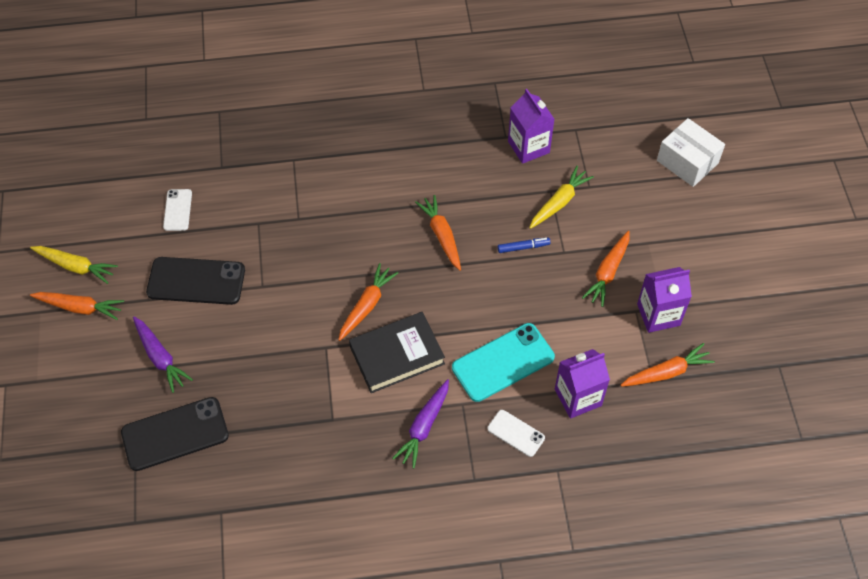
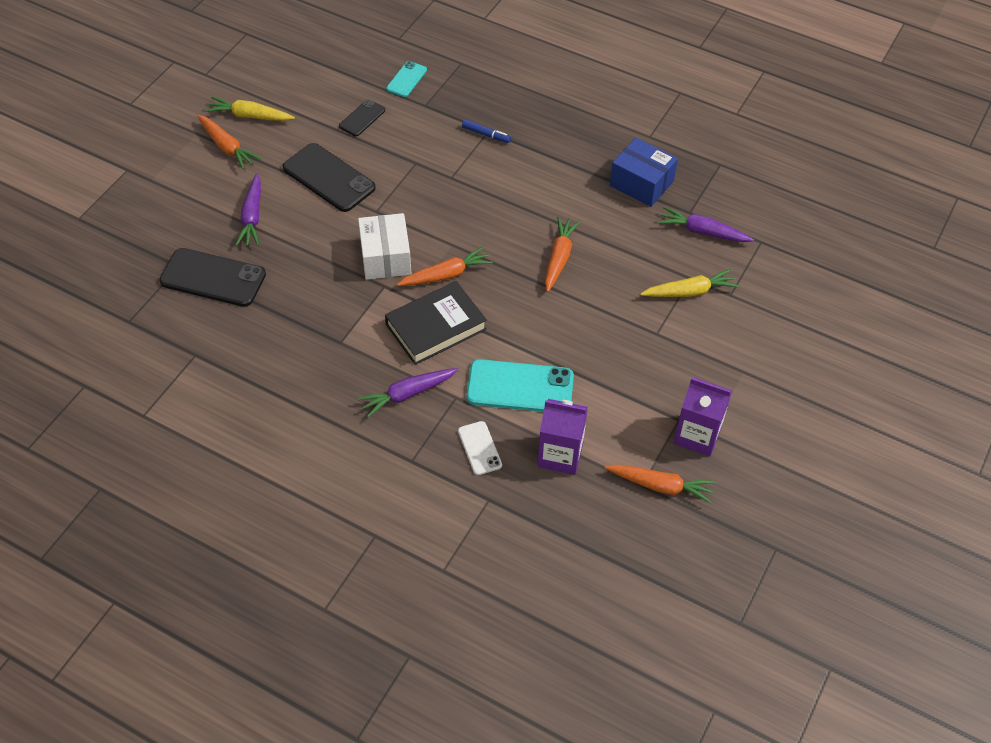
camera: 35 degrees right, 5 degrees down
yellow carrot [30,246,118,284] -> yellow carrot turned 135 degrees clockwise [205,97,295,121]
white phone [163,189,192,231] -> black phone [339,100,385,136]
black book [349,312,445,393] -> black book turned 45 degrees counterclockwise [385,281,487,365]
blue marker [498,238,551,253] -> blue marker moved to [462,120,511,143]
purple carton [508,89,555,164] -> purple carrot [658,207,754,242]
orange carrot [582,231,630,307] -> none
white box [657,118,725,187] -> white box moved to [358,213,411,280]
none -> turquoise phone [386,61,427,97]
none -> blue box [610,137,678,207]

